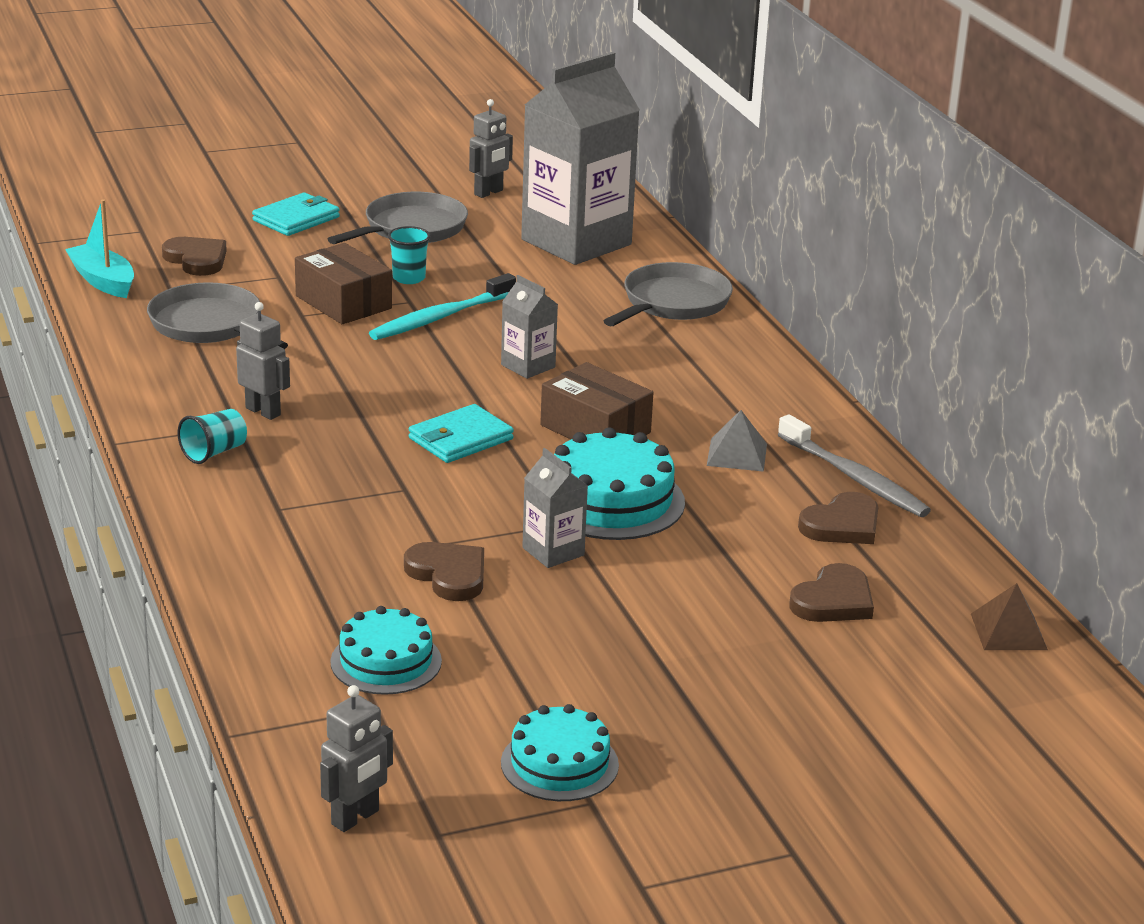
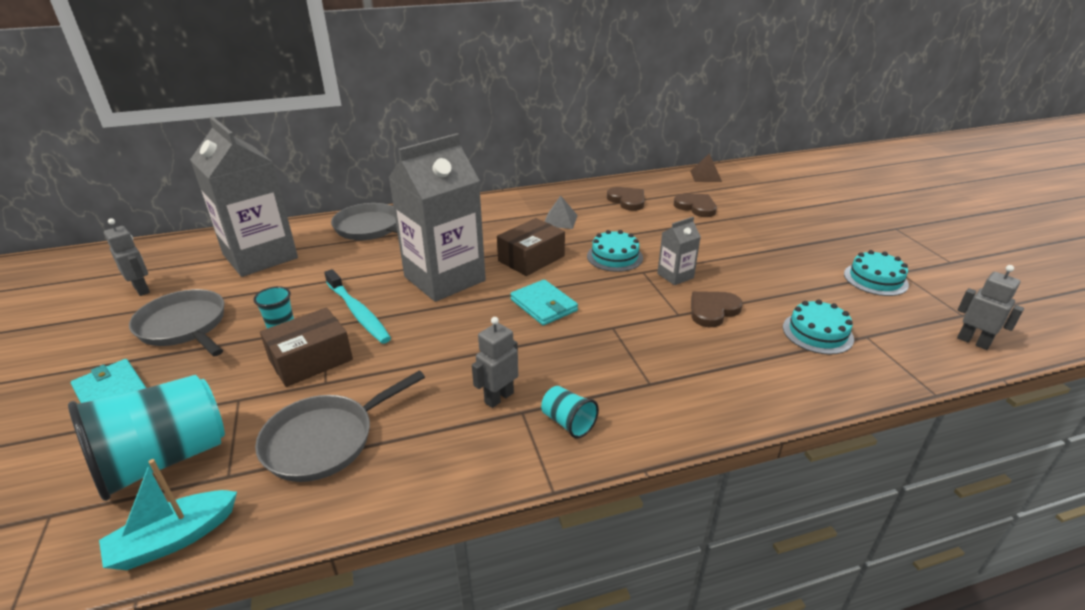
camera: 85 degrees left, 5 degrees up
brown heart [162,237,227,276] -> turquoise cup [68,375,225,501]
grey carton [501,275,558,379] -> grey carton [388,133,486,302], size x2.28
turquoise cake [554,427,685,540] -> turquoise cake [587,230,643,272], size x0.66
grey toothbrush [778,414,931,517] -> none

